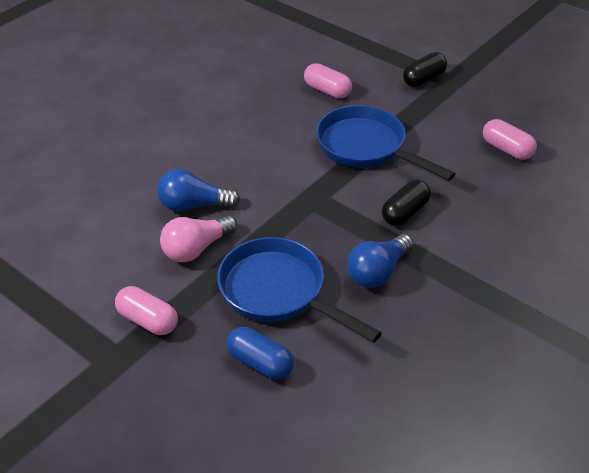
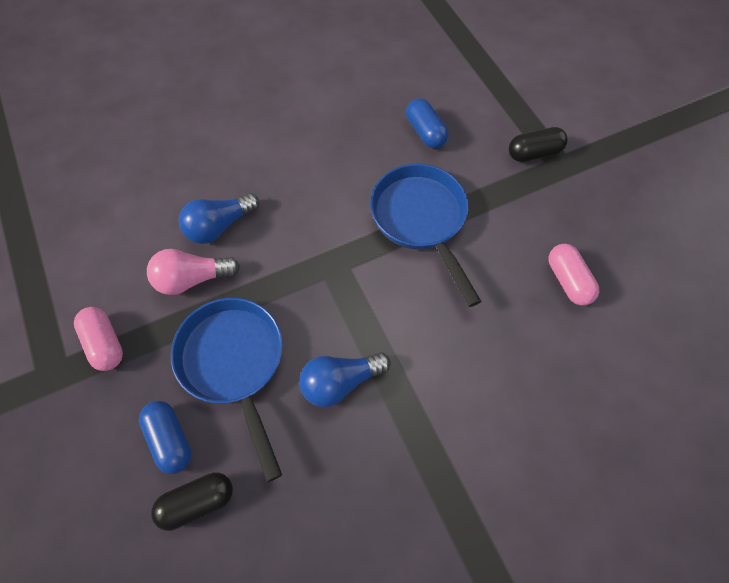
camera: 25 degrees right, 20 degrees up
blue light bulb [157,169,240,212] -> blue light bulb turned 60 degrees counterclockwise [179,193,260,244]
pink capsule [304,63,352,99] -> blue capsule [406,98,449,148]
black capsule [382,179,431,226] -> black capsule moved to [151,472,233,531]

